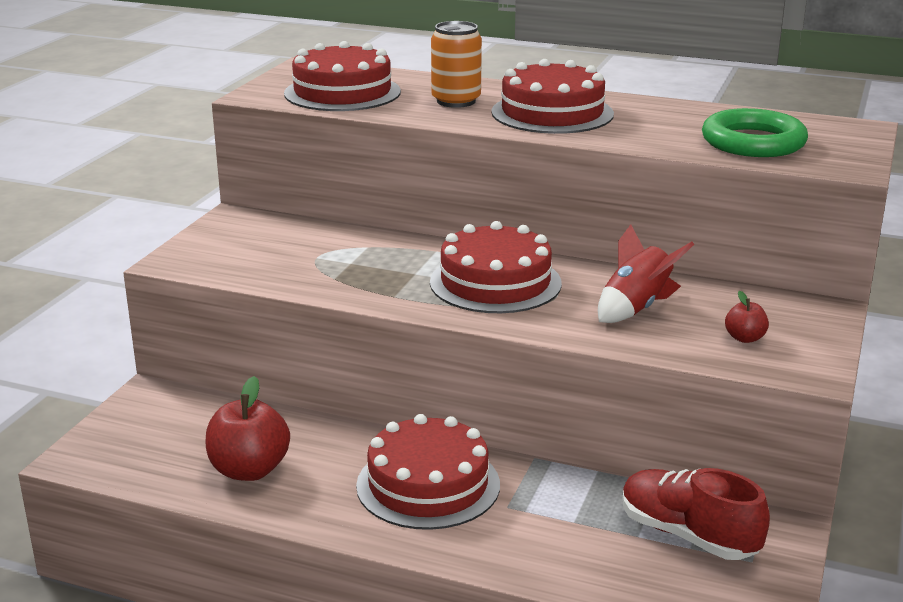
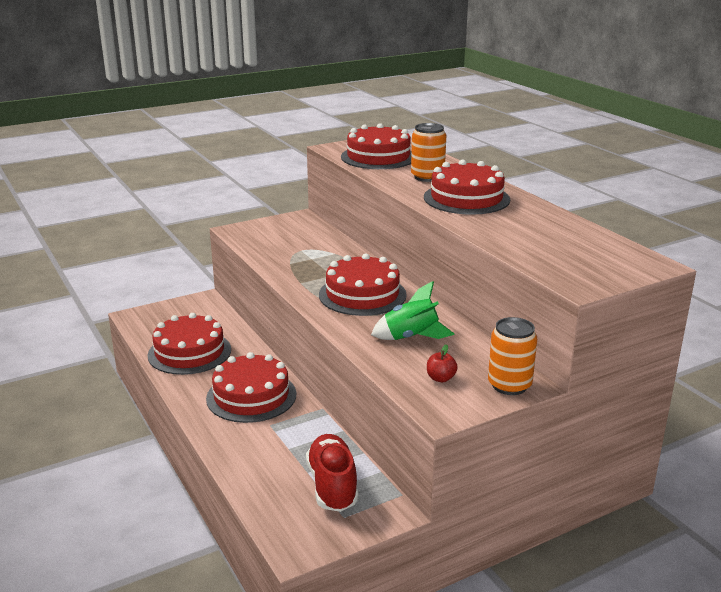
camera: 40 degrees right, 0 degrees up
red apple [206,376,290,481] -> red cake [147,313,231,375]
red rocket [598,224,694,323] -> green rocket [371,281,455,340]
green ring [702,108,808,157] -> none
none -> orange can [488,317,537,395]

